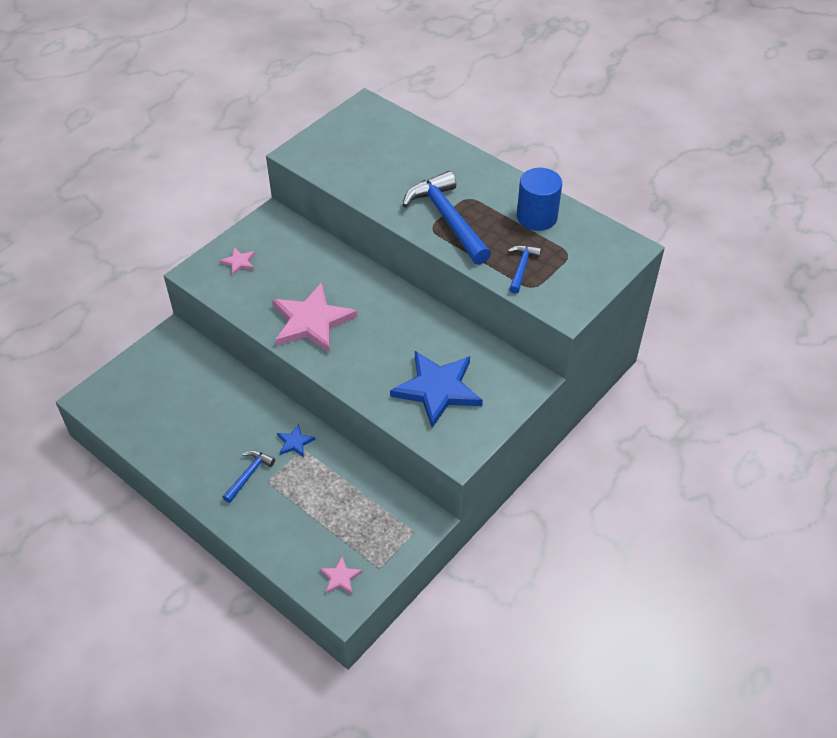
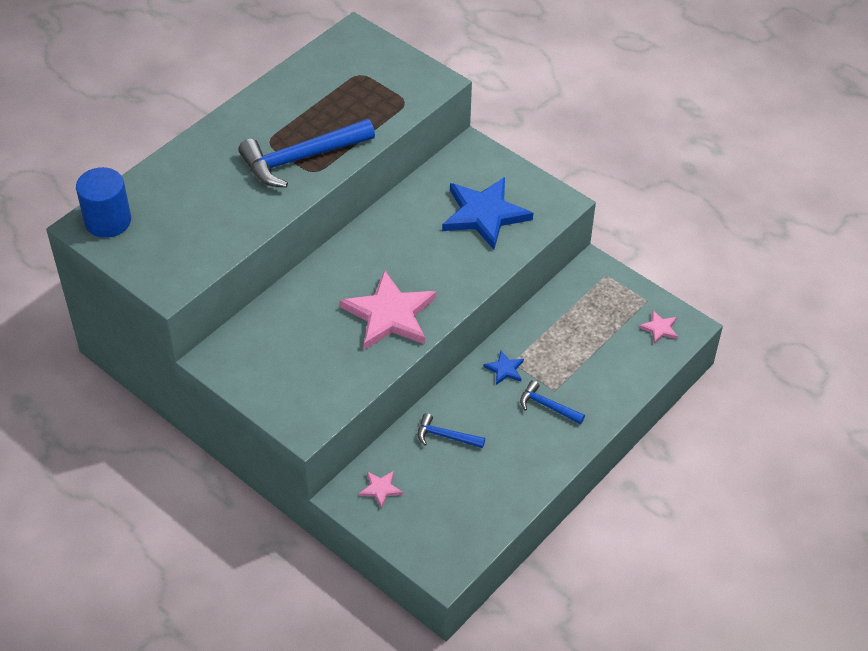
camera: 90 degrees left, 0 degrees up
pink star [219,248,255,276] -> pink star moved to [359,471,403,509]
blue hammer [508,245,541,294] -> blue hammer moved to [418,413,485,448]
blue cylinder [517,168,562,231] -> blue cylinder moved to [76,167,131,238]

